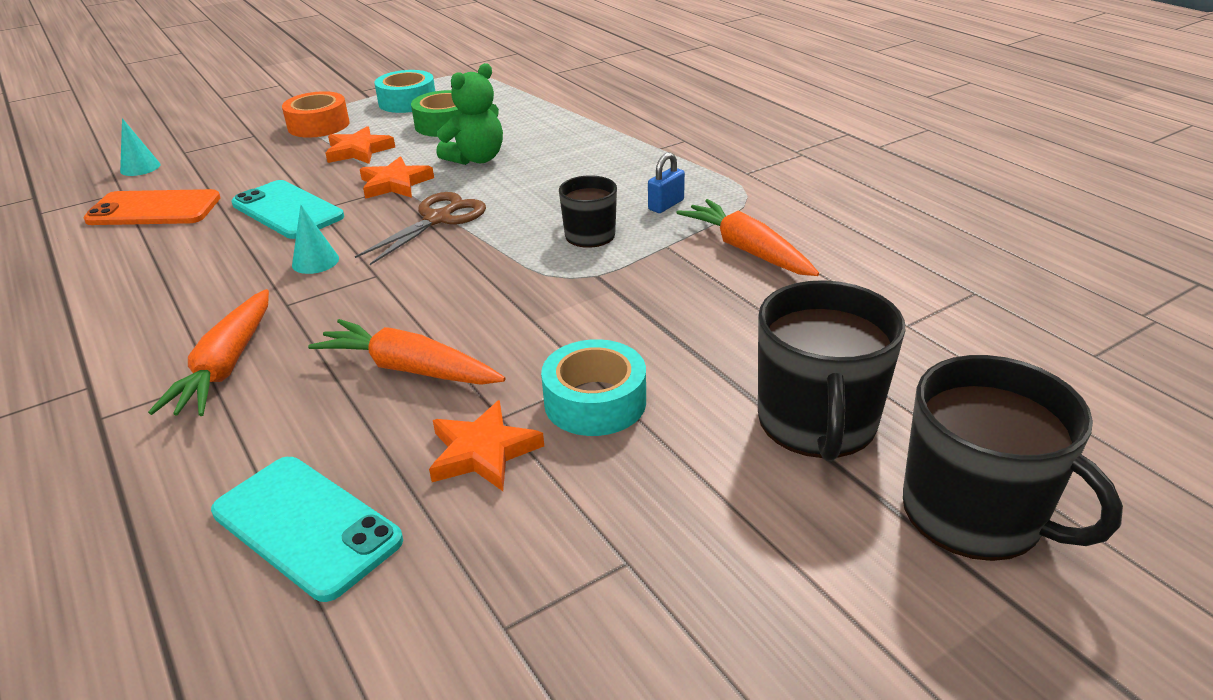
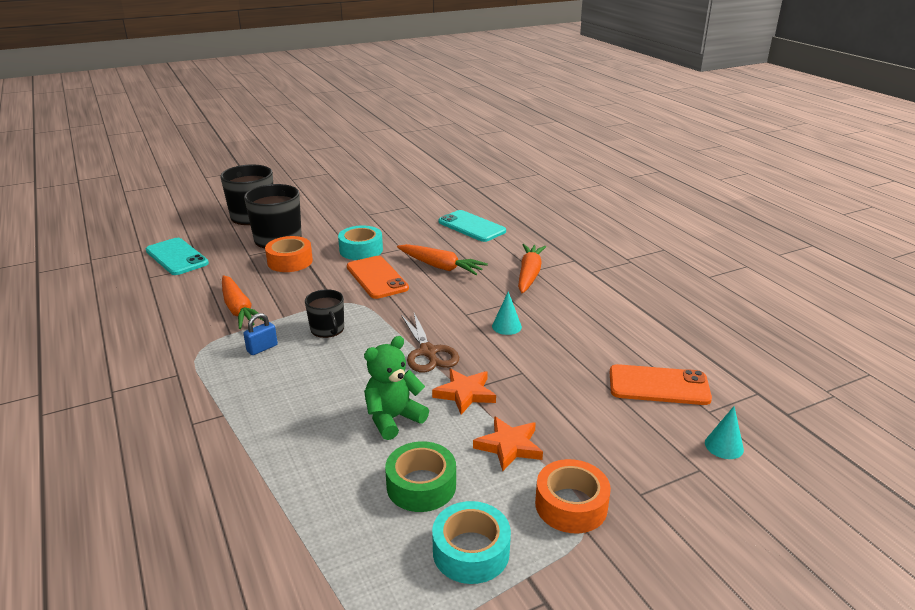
camera: 175 degrees left, 5 degrees down
turquoise phone [231,180,344,239] -> turquoise phone moved to [146,238,209,275]
brown scissors [355,192,486,265] -> brown scissors turned 60 degrees counterclockwise [401,313,459,373]
orange star [429,400,544,491] -> none
none -> orange tape [265,236,313,272]
none -> orange phone [347,256,409,299]

